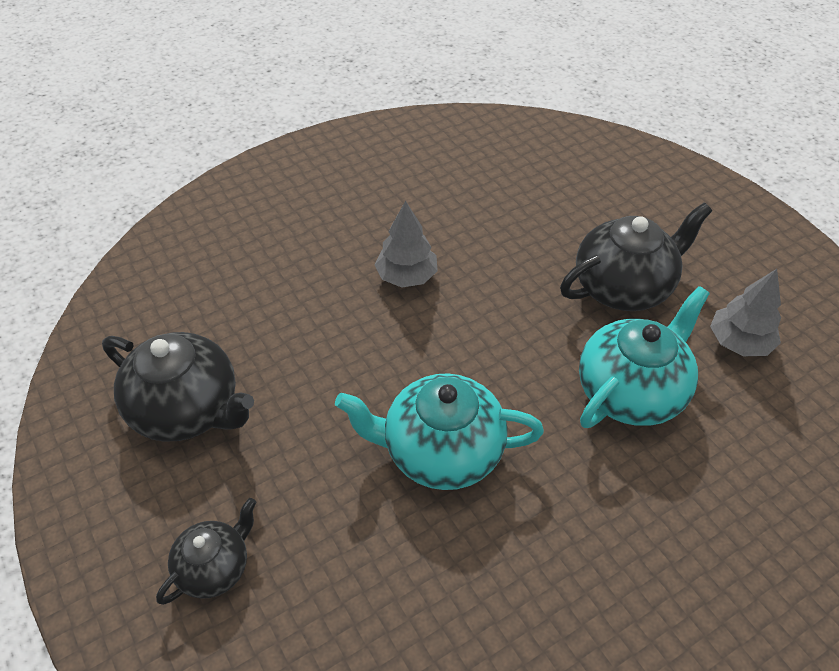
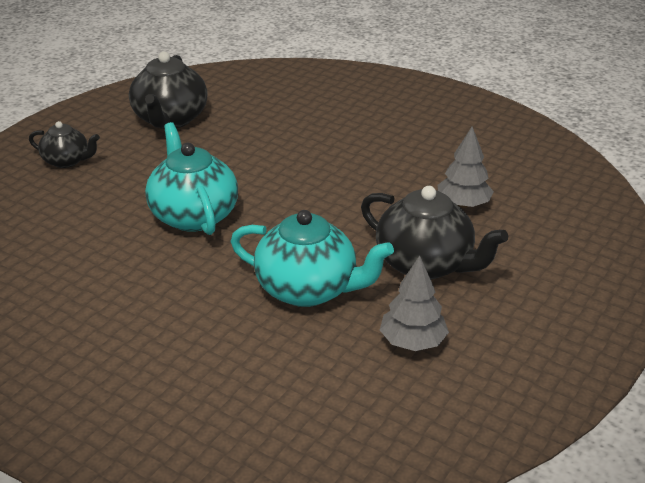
camera: 65 degrees right, 15 degrees down
grey tree [375,201,438,288] -> grey tree moved to [438,127,494,208]

